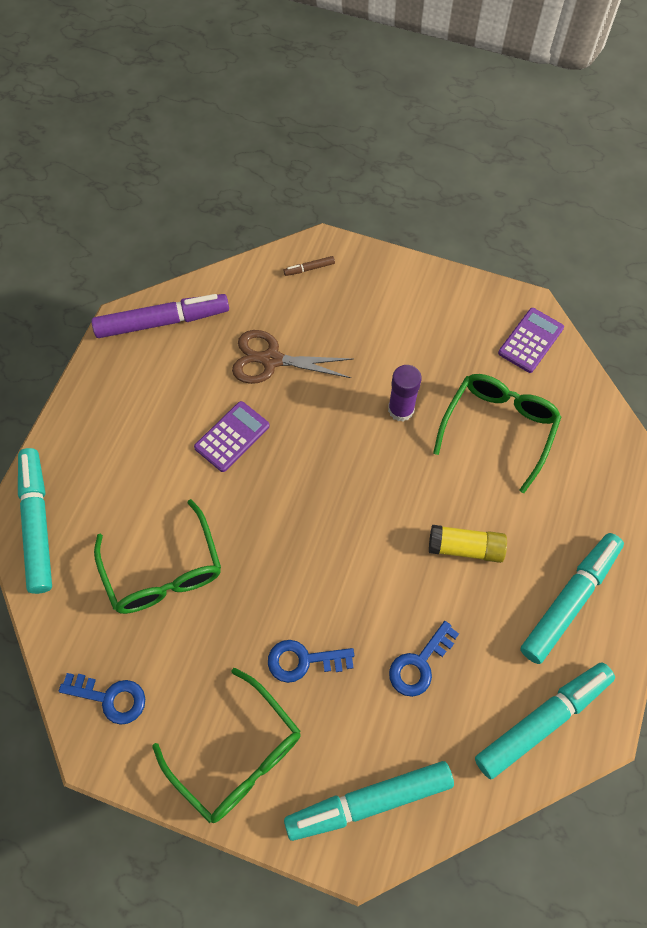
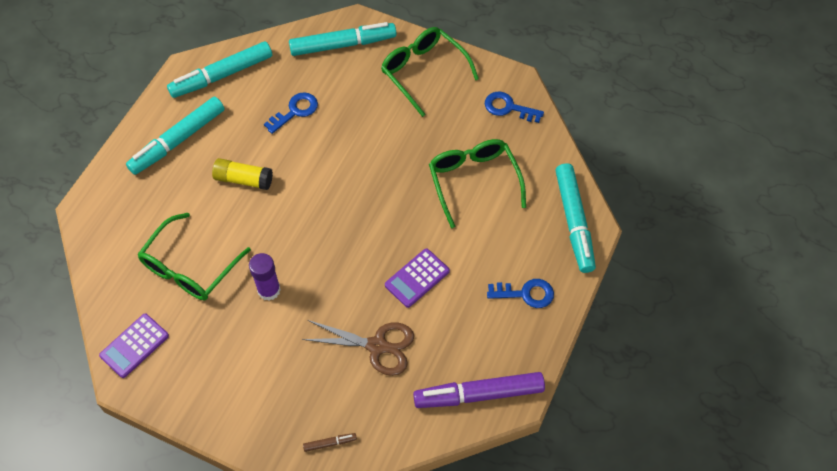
camera: 175 degrees left, 5 degrees down
blue key [268,640,354,683] -> blue key moved to [487,279,554,308]

